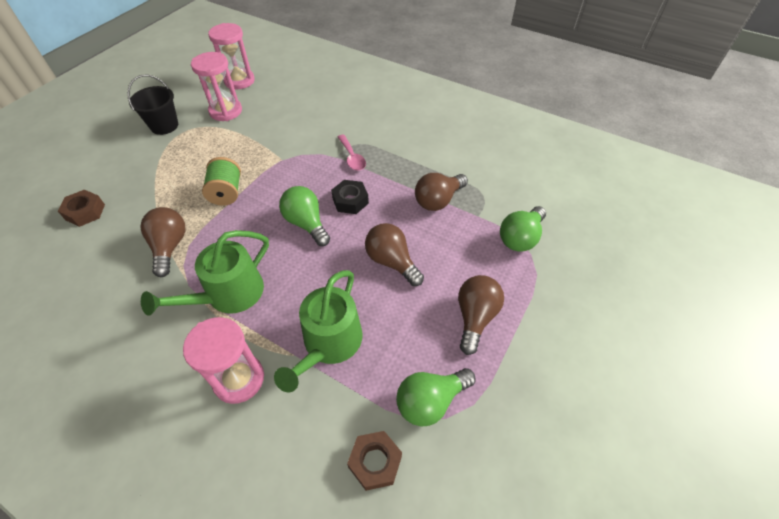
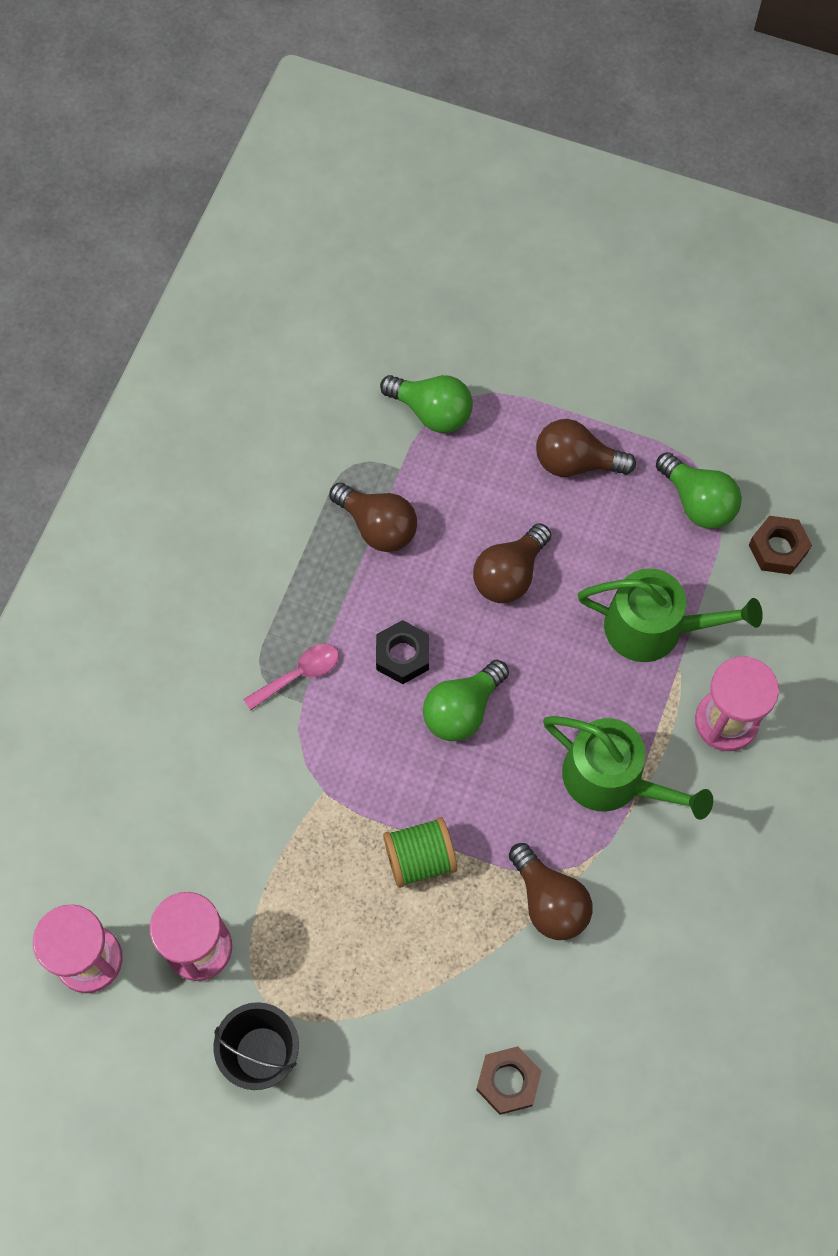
camera: 100 degrees left, 15 degrees up
brown light bulb [140,207,185,277] -> brown light bulb turned 105 degrees counterclockwise [509,843,593,940]

